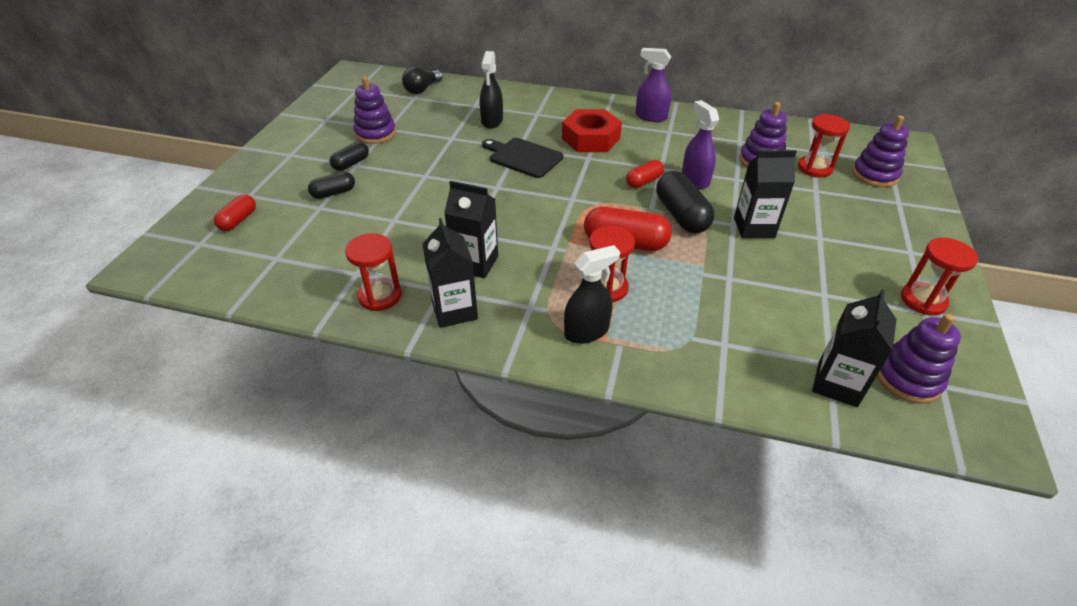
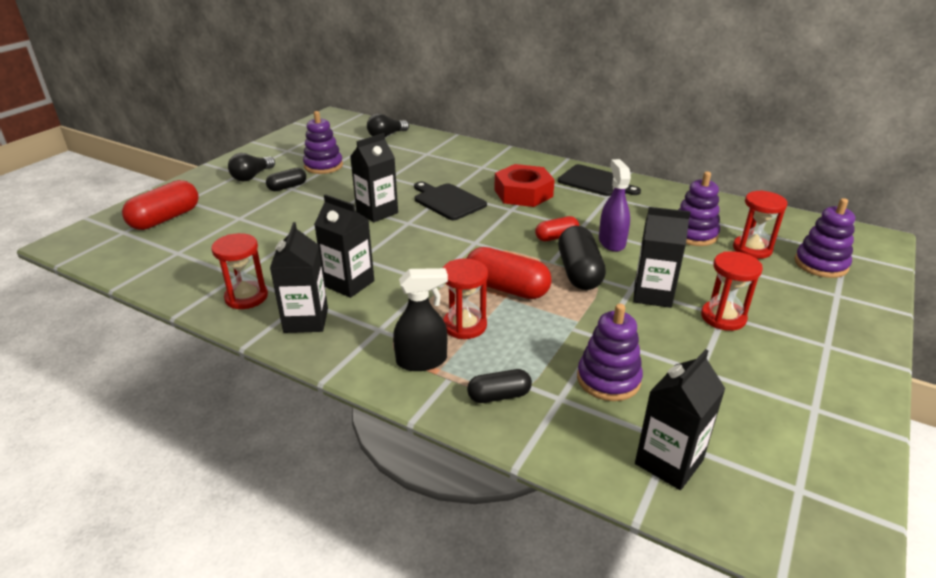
camera: 15 degrees right, 10 degrees down
red capsule [214,194,256,231] -> red capsule [122,180,199,230], size x1.71
black capsule [308,172,355,199] -> black capsule moved to [467,369,532,403]
black spray bottle [480,51,503,129] -> none
purple spray bottle [636,48,671,122] -> black cutting board [558,164,641,196]
purple stacking toy [877,314,961,404] -> purple stacking toy moved to [577,304,643,401]
red hourglass [901,238,978,315] -> red hourglass moved to [701,251,763,331]
none -> black light bulb [228,153,275,182]
none -> black carton [350,133,398,222]

